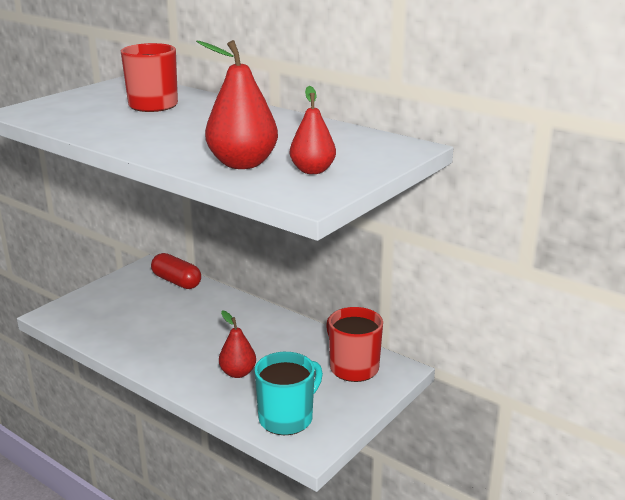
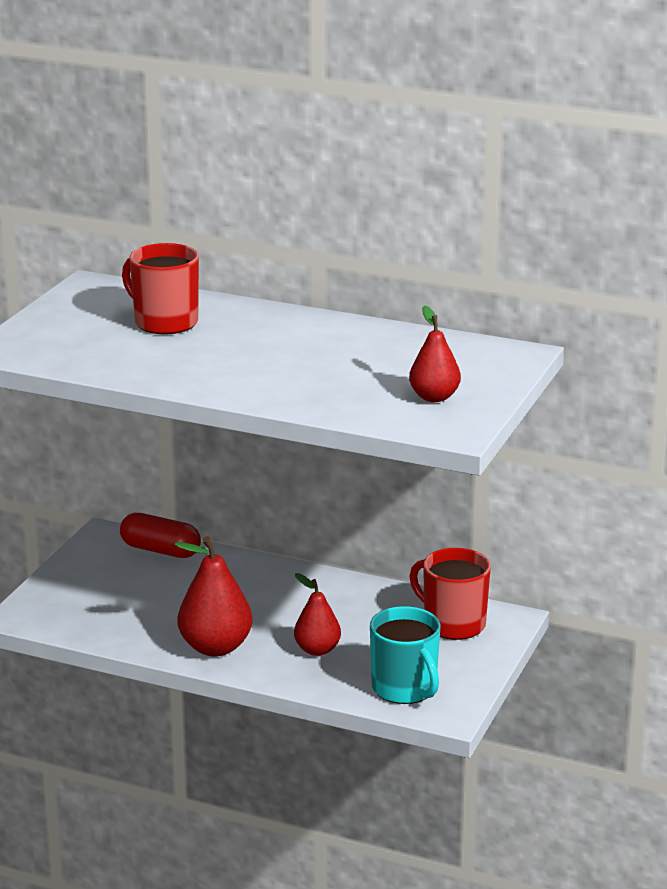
camera: 15 degrees left, 0 degrees up
red pear [196,40,278,169] -> red pear moved to [175,536,253,656]
turquoise mug [254,352,323,435] -> turquoise mug turned 120 degrees clockwise [370,606,440,704]

